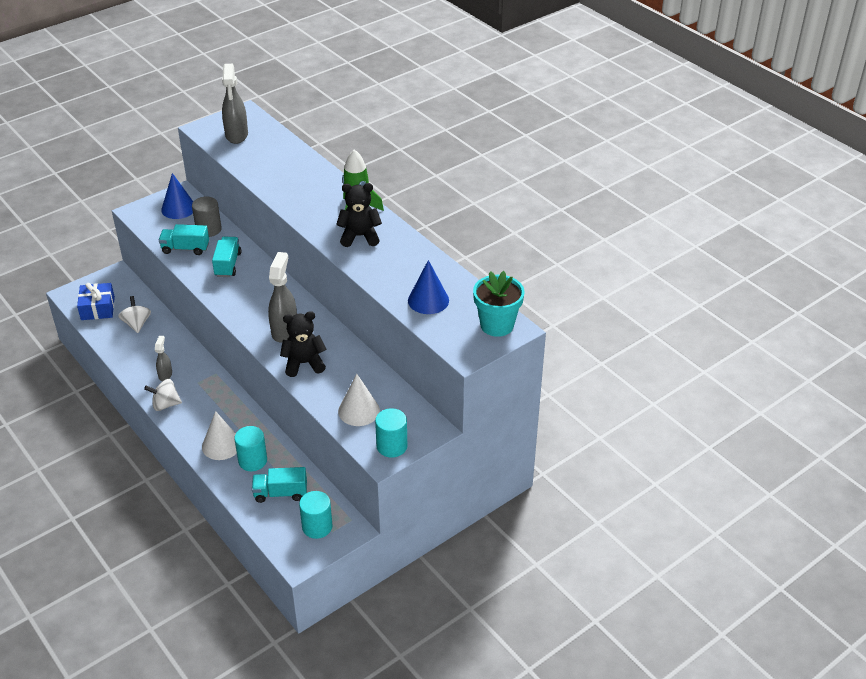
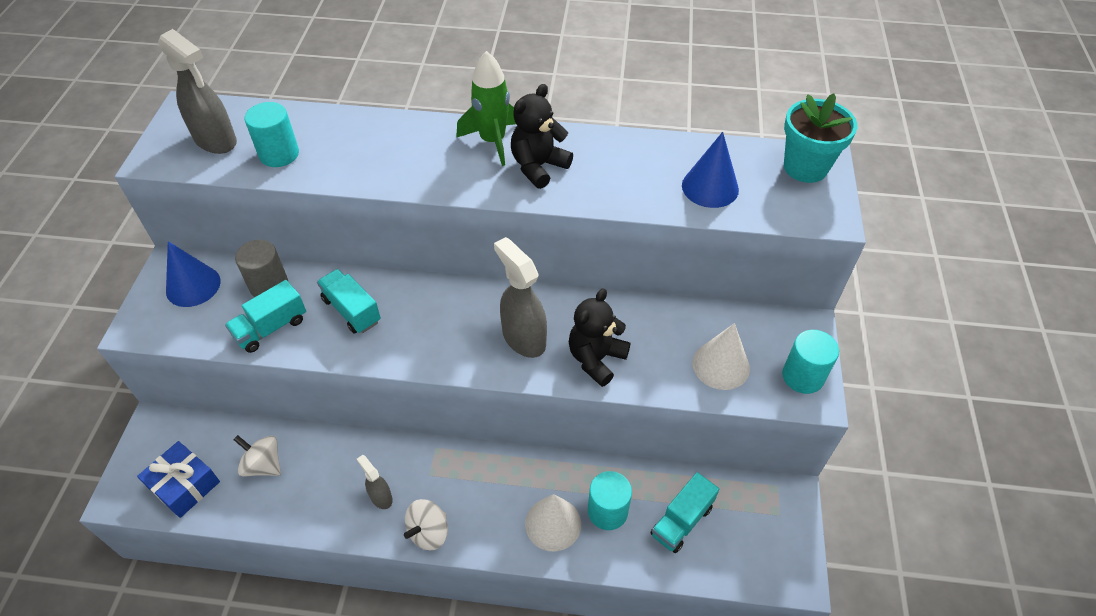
camera: 45 degrees left, 10 degrees up
turquoise cylinder [299,491,332,539] -> turquoise cylinder moved to [244,102,299,167]

